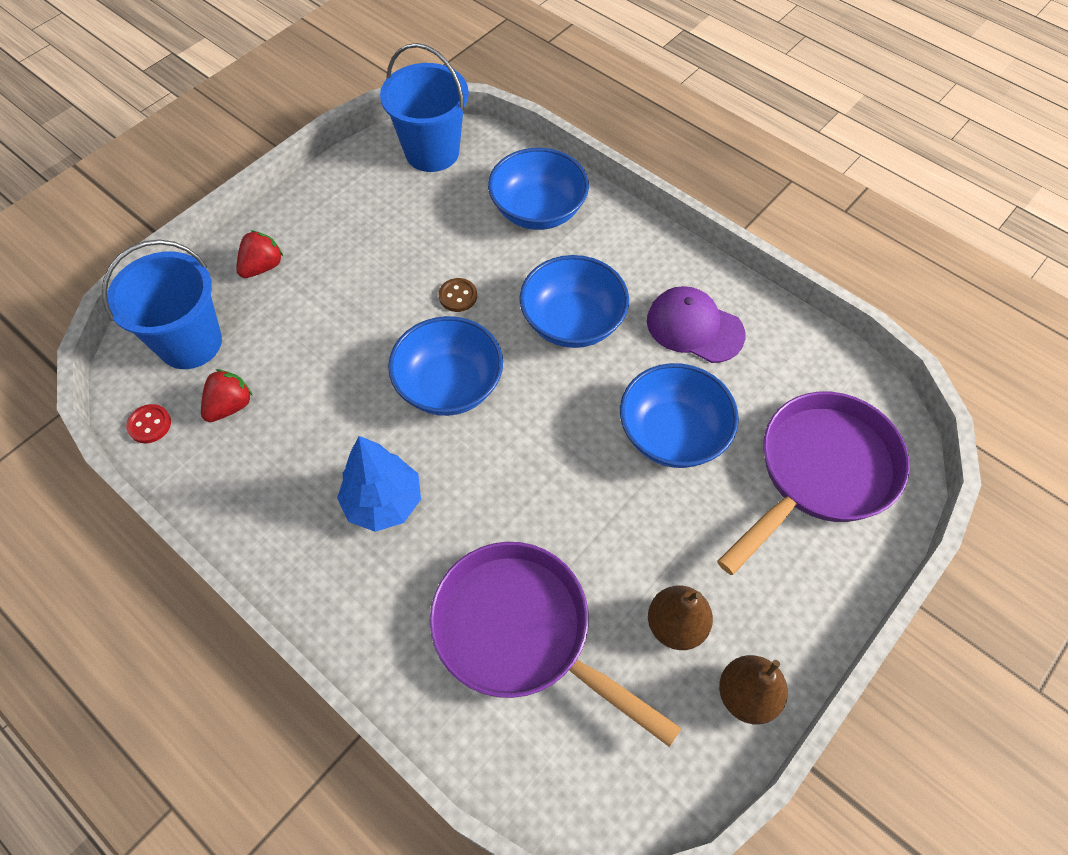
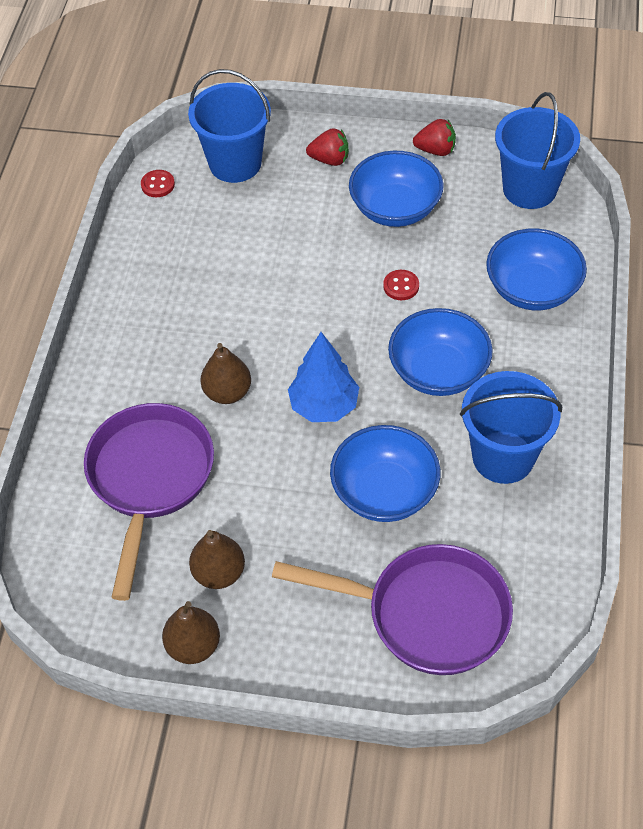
camera: 60 degrees right, 5 degrees down
red strawberry [201,369,253,422] -> red strawberry moved to [413,119,456,156]
blue tree [337,436,421,532] -> blue tree moved to [288,332,359,422]
blue bowl [388,316,503,416] -> blue bowl moved to [349,151,443,227]
brown button [439,278,477,312] -> red button [383,270,419,300]
purple cap [647,286,745,363] -> blue bucket [460,371,562,484]
none -> brown pear [200,343,251,404]

